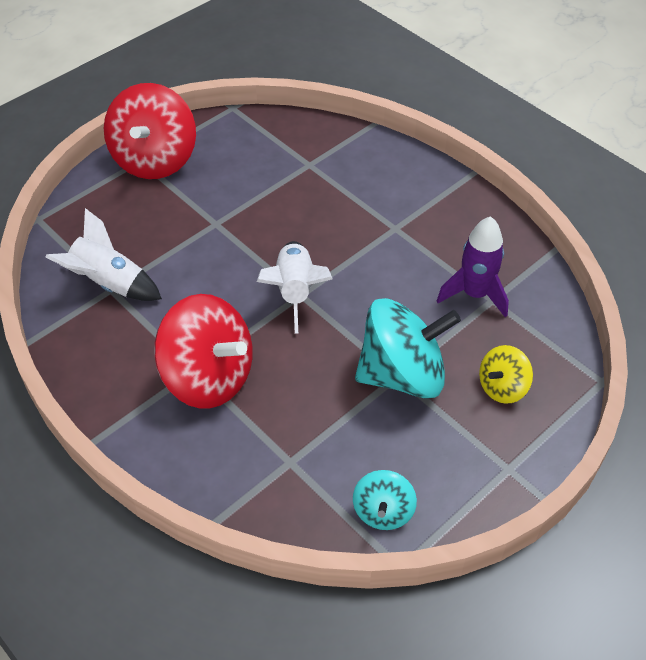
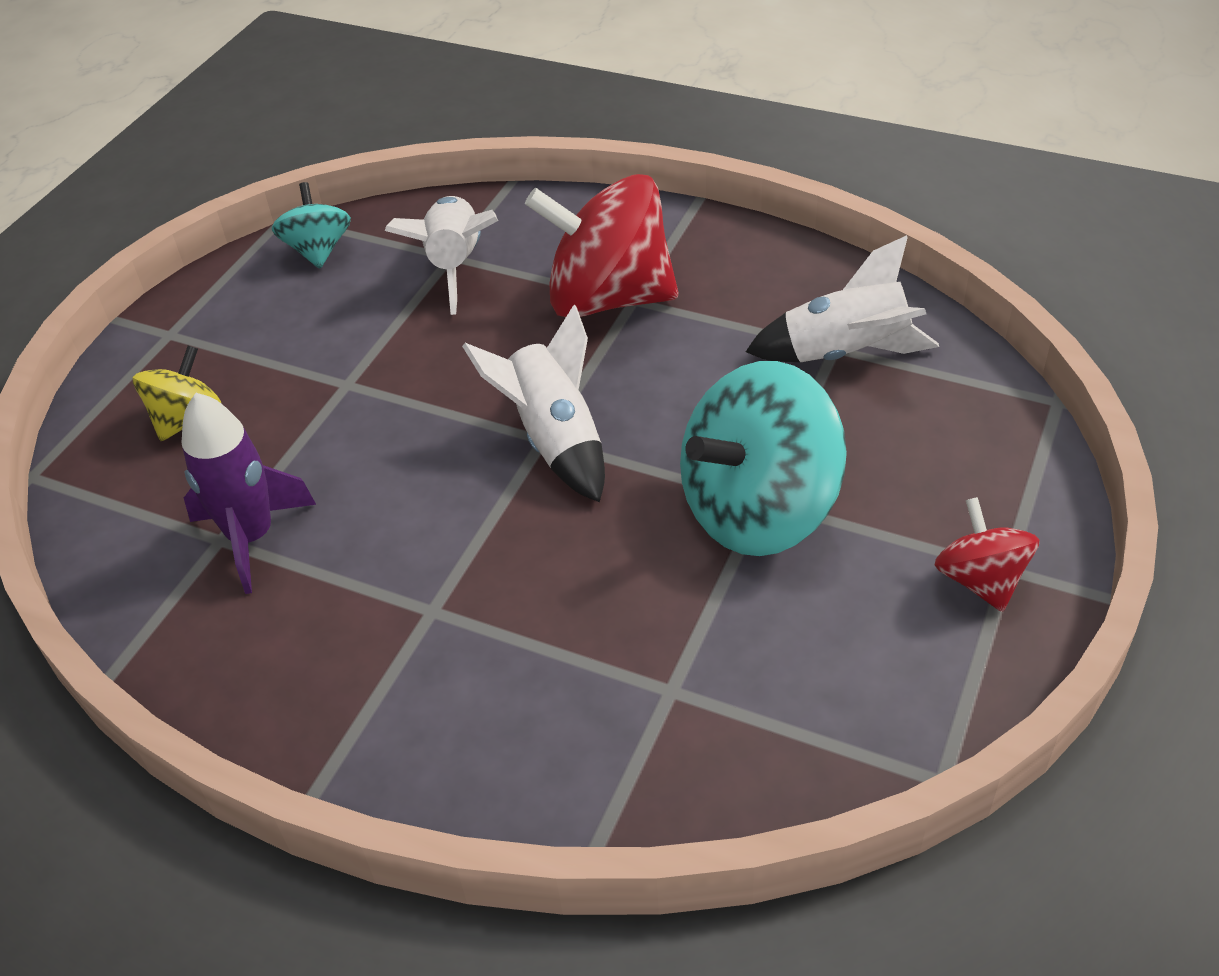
camera: 160 degrees right, 5 degrees down
red spinning top [104,83,196,179] -> red spinning top [934,497,1039,612], size x0.51
turquoise spinning top [355,298,461,399] -> turquoise spinning top moved to [680,361,847,556]
none -> white rocket [385,196,498,315]

